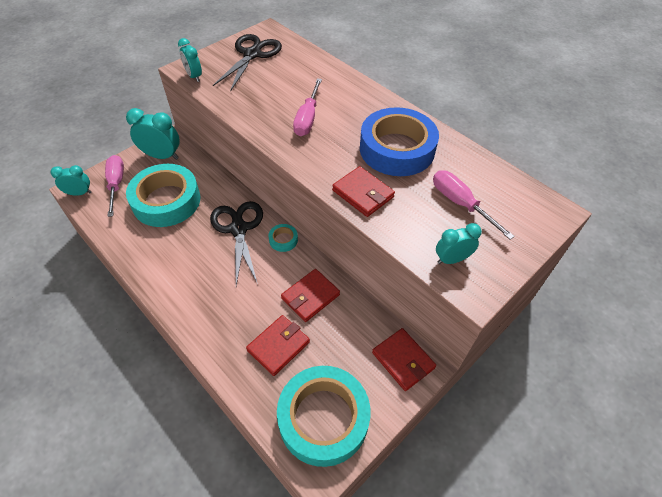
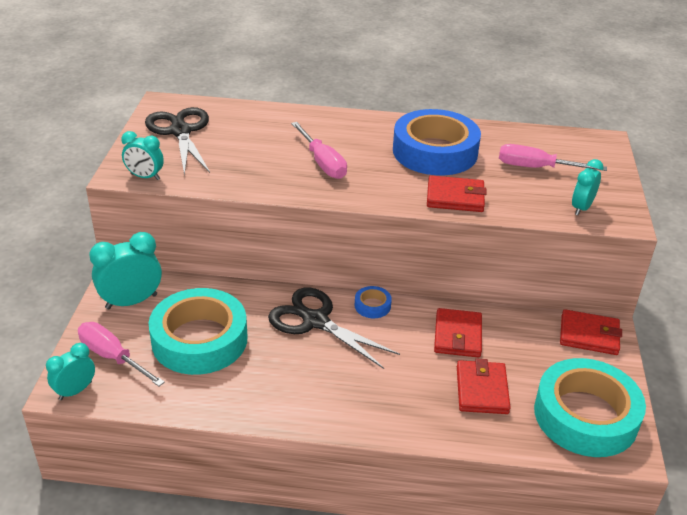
camera: 40 degrees left, 15 degrees down
turquoise tape [269,224,298,252] -> blue tape [355,286,392,318]

